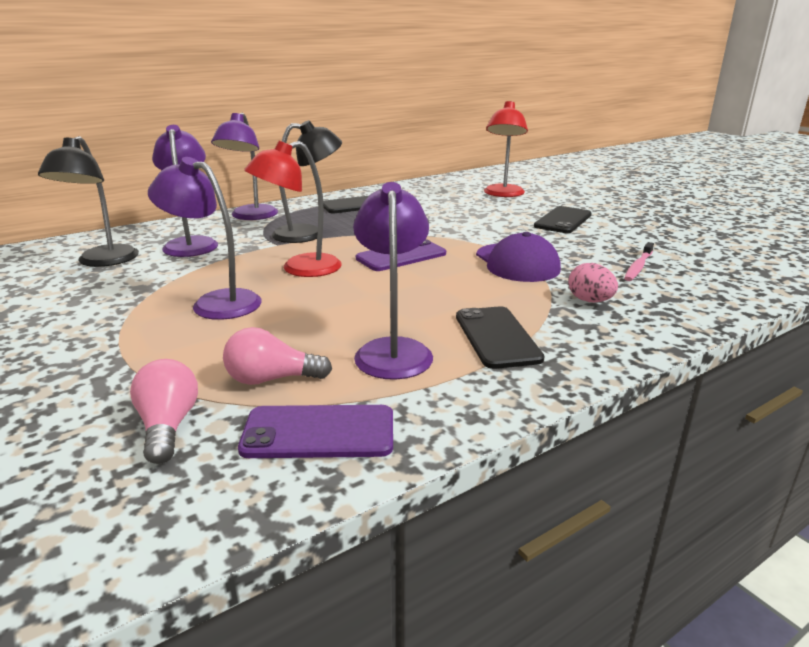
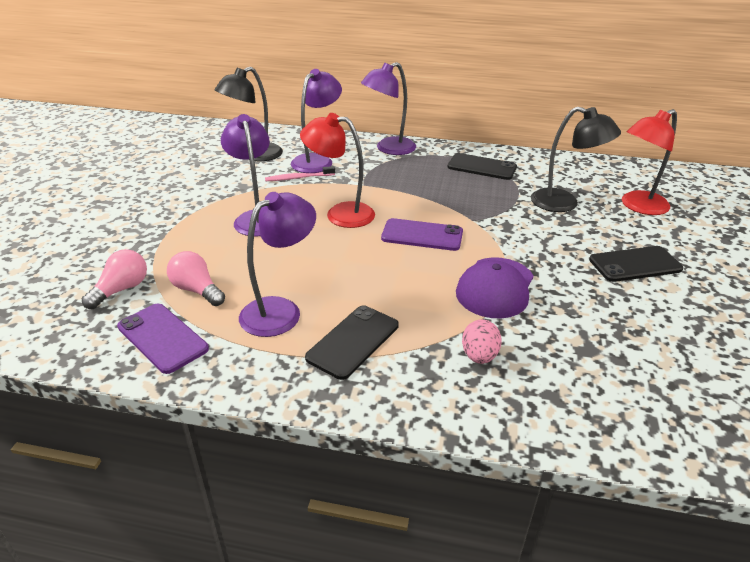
camera: 45 degrees right, 10 degrees up
black lamp [272,120,342,243] -> black lamp moved to [531,107,621,212]
pink toothbrush [624,242,654,281] -> pink toothbrush moved to [265,166,335,181]

